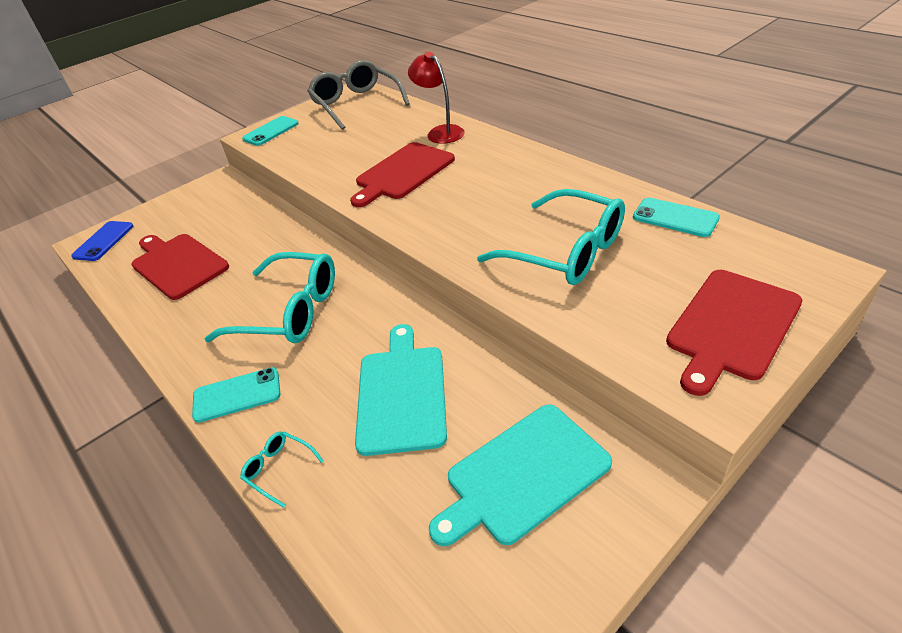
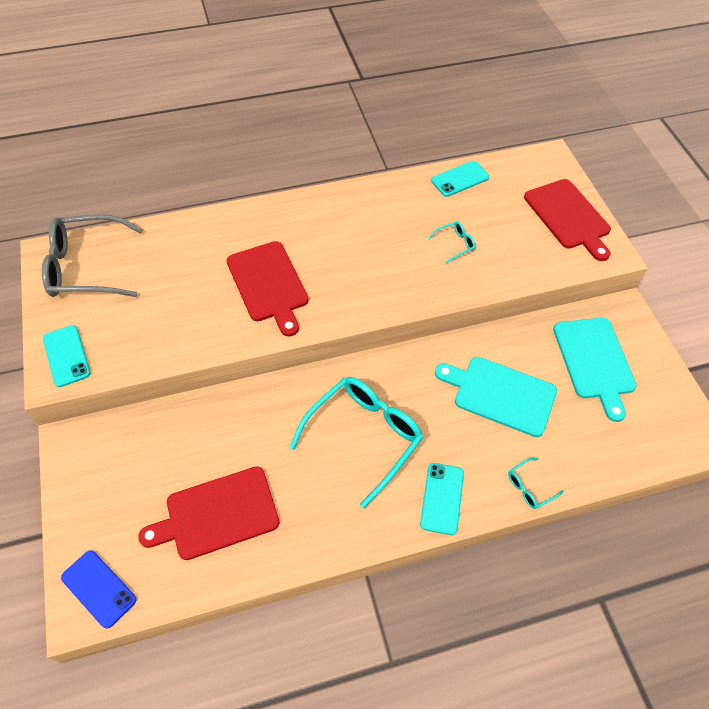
camera: 70 degrees left, 15 degrees up
red lamp [408,52,465,144] -> none
turquoise glasses [477,189,625,285] -> turquoise glasses [428,222,475,264], size x0.42

